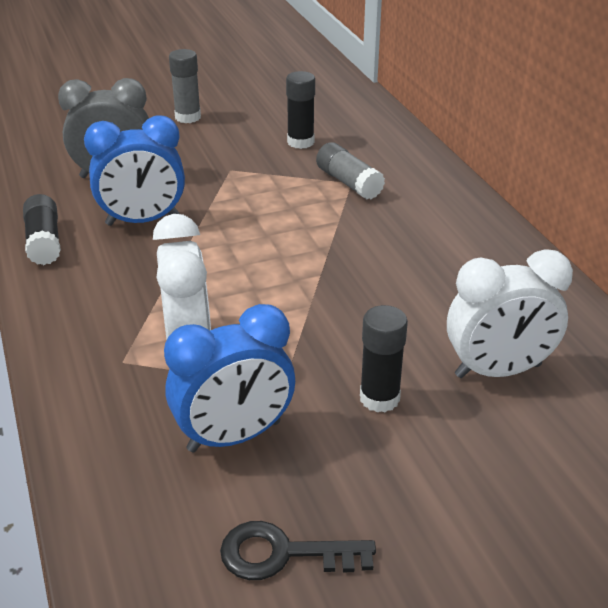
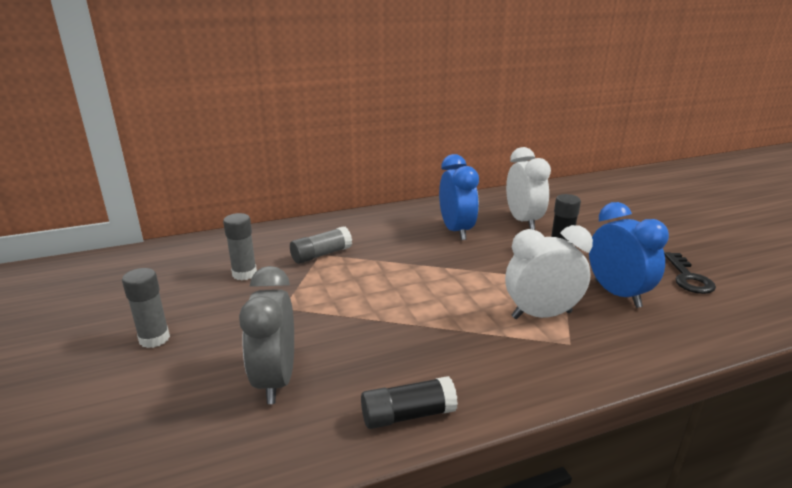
camera: 90 degrees left, 10 degrees down
blue clock [84,115,185,226] -> blue clock moved to [439,154,479,240]
black glue stick [286,71,315,149] -> grey glue stick [223,213,257,280]

